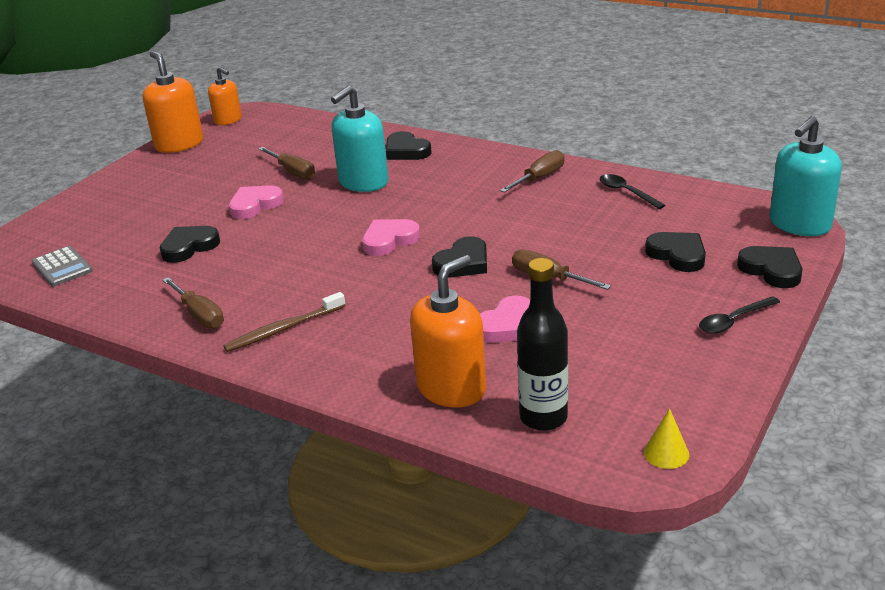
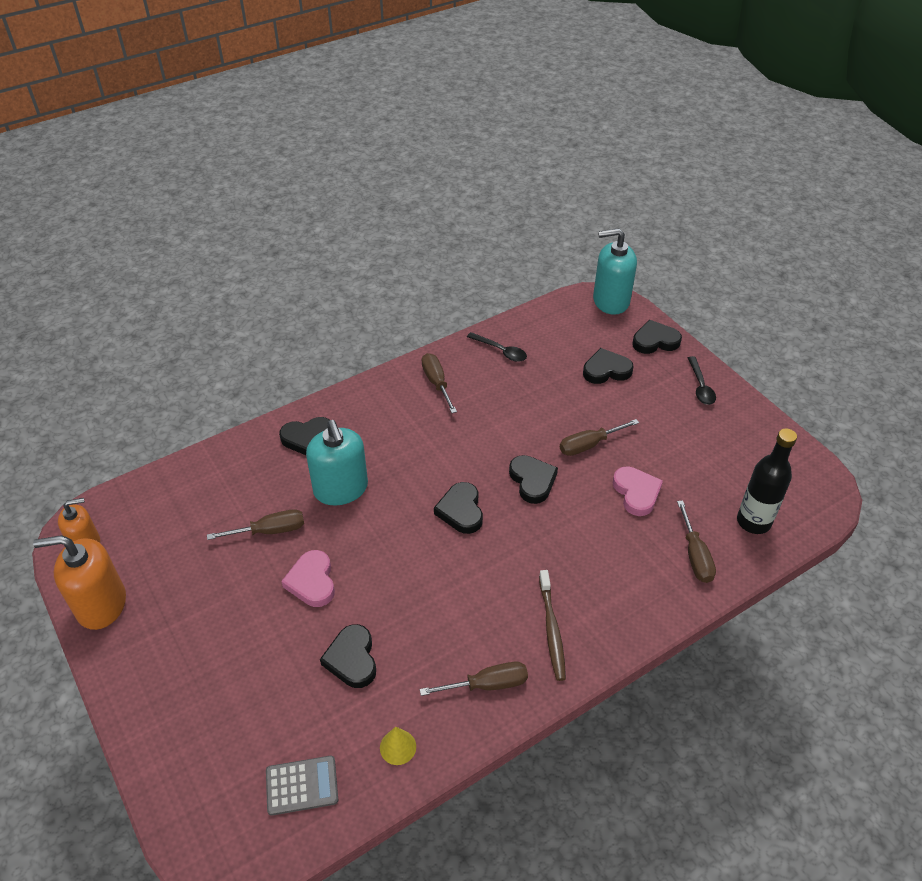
camera: 65 degrees left, 15 degrees up
pink heart [362,219,420,256] -> black heart [434,482,483,534]
orange soap dispenser [410,255,486,408] -> brown screwdriver [677,500,716,583]
black spoon [599,174,665,209] -> black spoon turned 135 degrees counterclockwise [467,332,527,362]
yellow cone [644,408,689,469] -> yellow cone moved to [380,727,416,765]
turquoise soap dispenser [770,116,842,236] -> turquoise soap dispenser turned 105 degrees clockwise [593,228,637,315]

